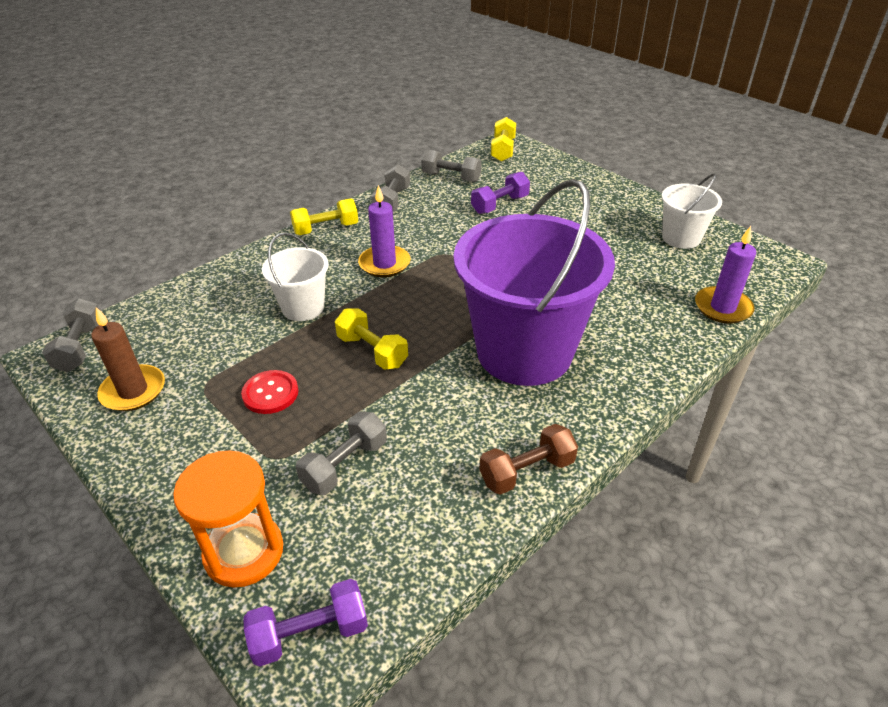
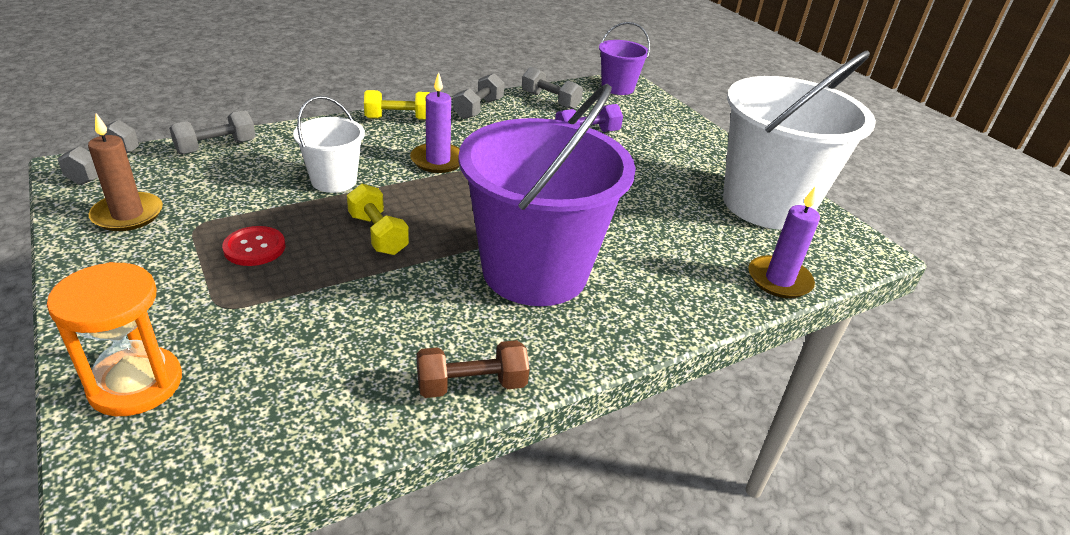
camera: 10 degrees right, 5 degrees down
purple dumbbell [244,579,368,667] -> none
grey dumbbell [296,411,387,495] -> grey dumbbell moved to [169,110,256,155]
yellow dumbbell [491,117,516,162] -> purple bucket [599,22,650,95]
white bucket [662,173,722,249] -> white bucket [723,50,876,230], size x2.10

